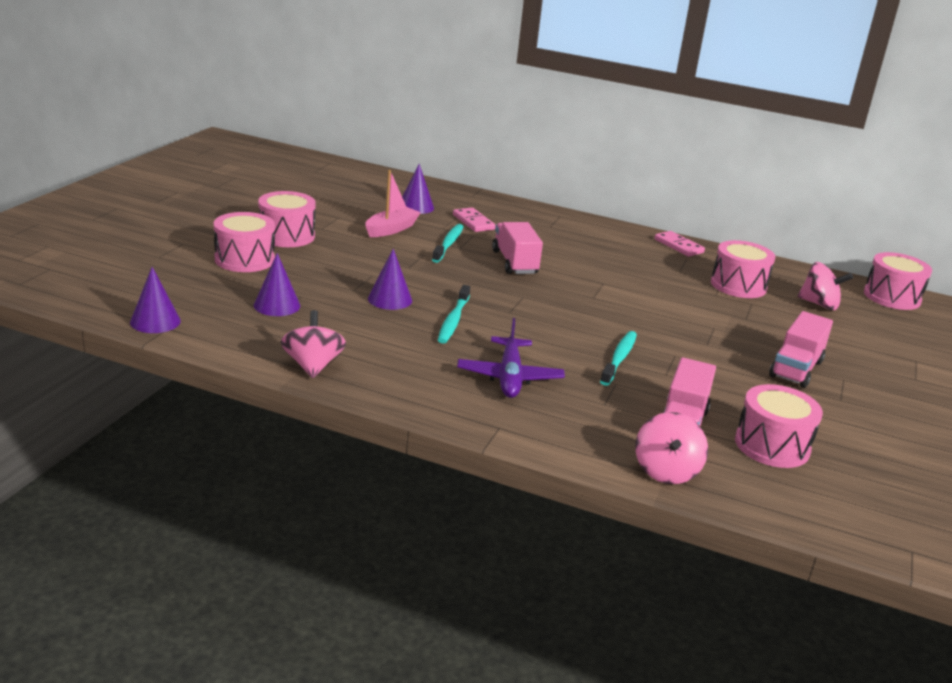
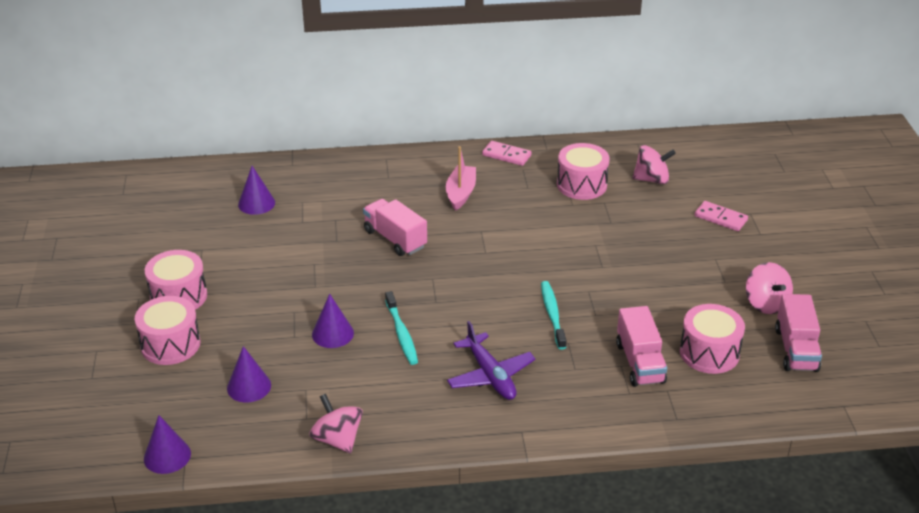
camera: 25 degrees left, 10 degrees up
pink boat [365,170,421,237] -> pink boat moved to [446,146,476,211]
turquoise toothbrush [432,224,464,263] -> none
pink domino [453,207,496,232] -> pink domino moved to [695,201,748,231]
pink spinning top [635,412,708,484] -> pink spinning top moved to [746,262,793,314]
pink truck [769,311,833,388] -> pink truck moved to [775,294,822,372]
pink drum [864,252,932,310] -> none

